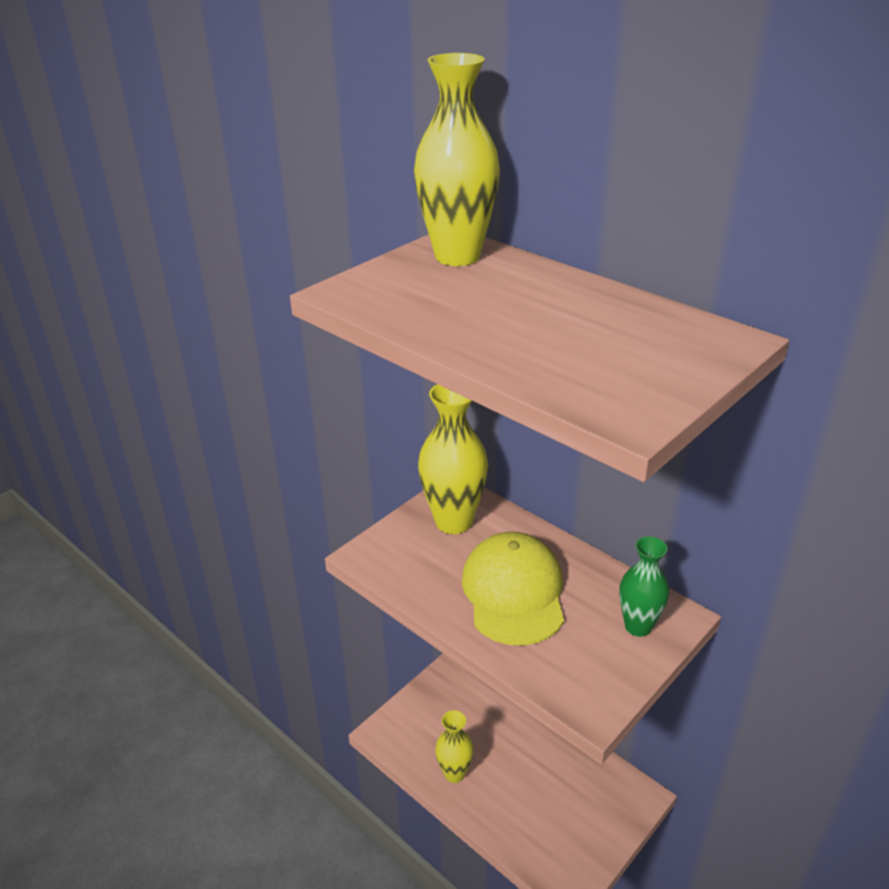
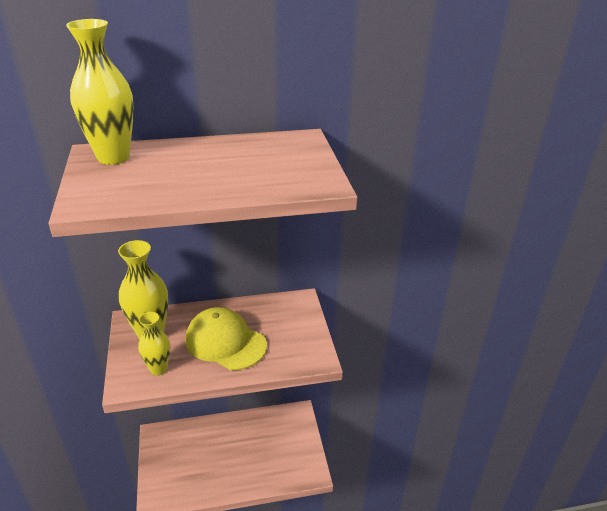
camera: 55 degrees left, 0 degrees up
yellow vase [435,710,474,783] -> yellow vase moved to [138,312,170,375]
green vase [619,536,669,637] -> none

